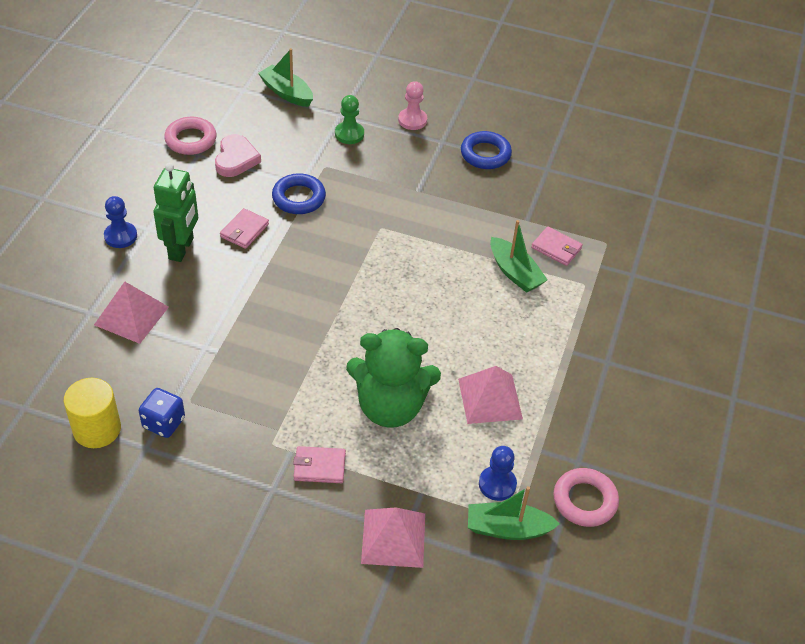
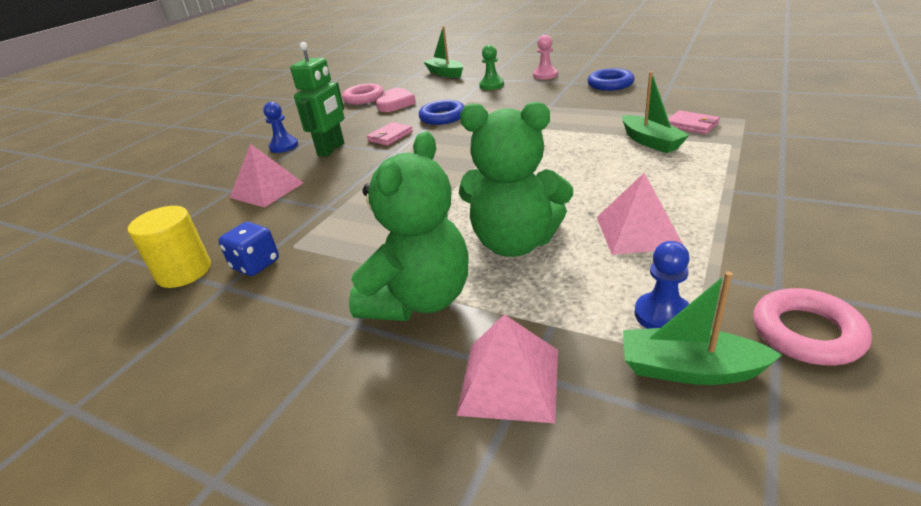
camera: 15 degrees right, 15 degrees down
pink wallet [293,446,346,483] -> green teddy bear [349,131,468,321]

